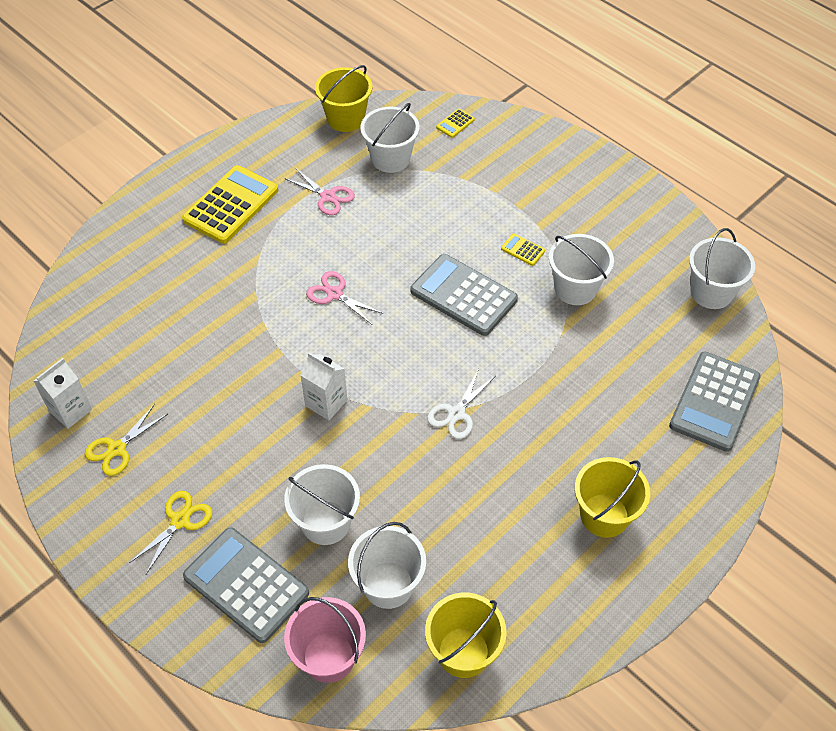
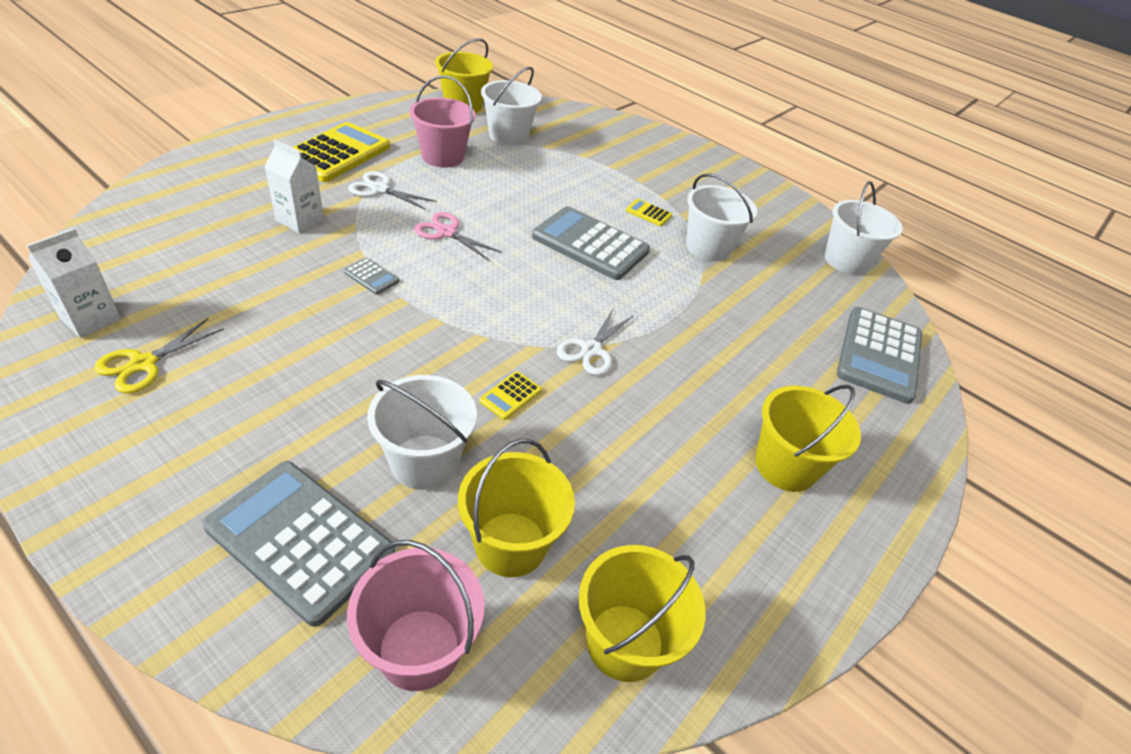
camera: 10 degrees left, 10 degrees down
yellow scissors [129,491,212,574] -> none
pink scissors [284,168,355,215] -> pink bucket [410,75,476,168]
white carton [300,352,347,420] -> white carton moved to [264,139,324,233]
white bucket [348,522,426,609] -> yellow bucket [458,439,575,577]
yellow calculator [436,109,475,138] -> yellow calculator moved to [479,371,542,420]
none -> grey calculator [344,258,400,295]
none -> white scissors [348,171,436,210]

